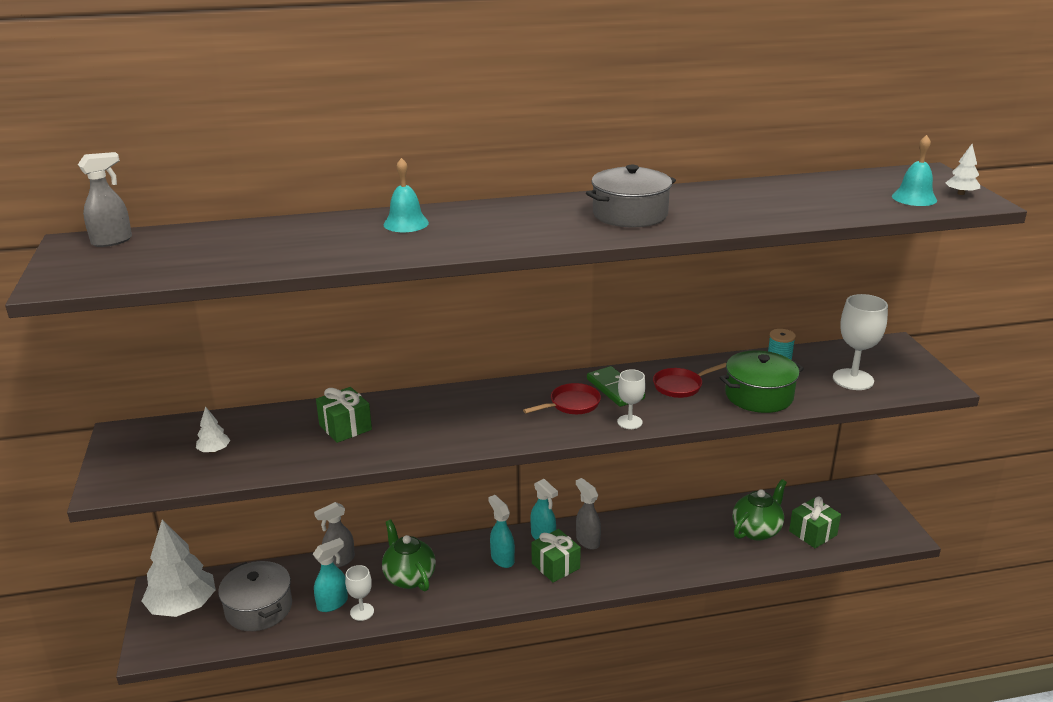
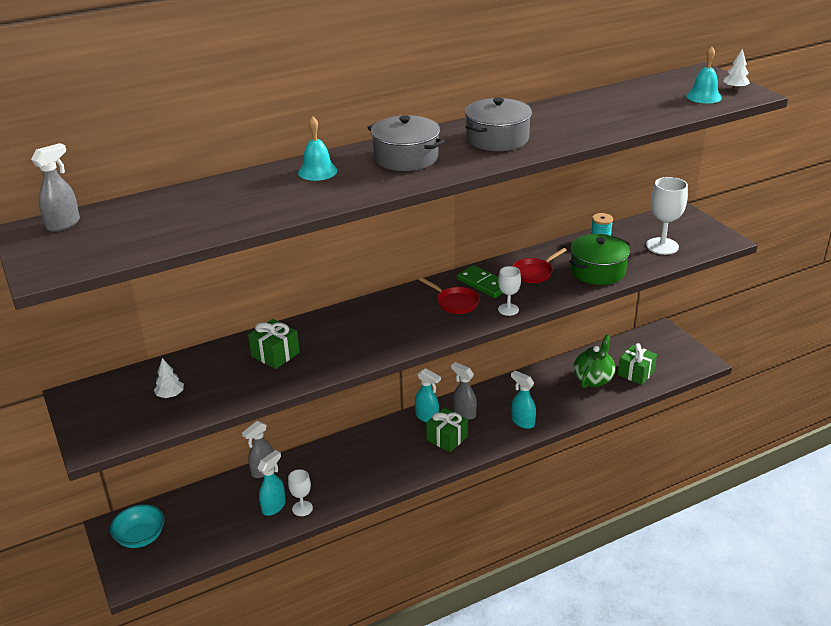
camera: 15 degrees left, 5 degrees up
white tree [142,520,216,617] -> turquoise bowl [110,504,165,548]
grey pot [218,561,292,631] -> grey pot moved to [367,115,445,171]
green teapot [382,520,436,591] -> none
turquoise spray bottle [488,495,515,568] -> turquoise spray bottle moved to [511,371,536,429]
red pan [523,383,601,414] -> red pan turned 90 degrees clockwise [419,277,480,314]

